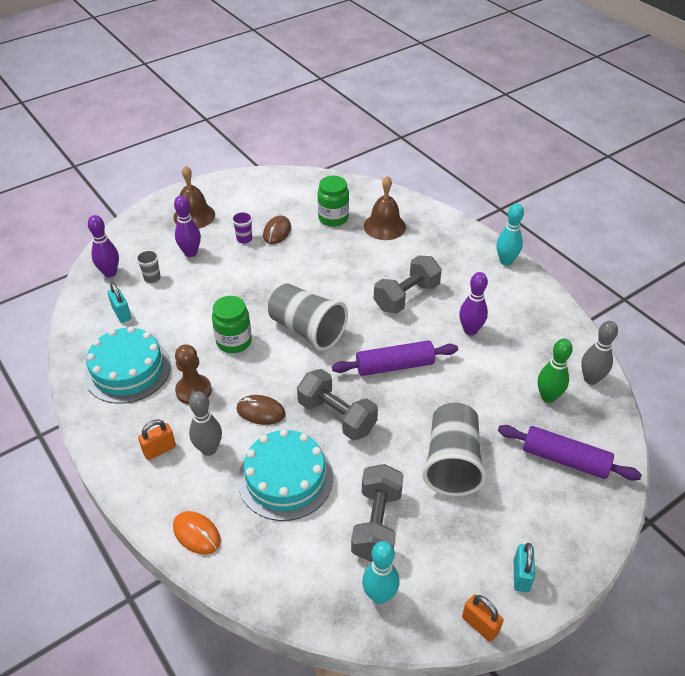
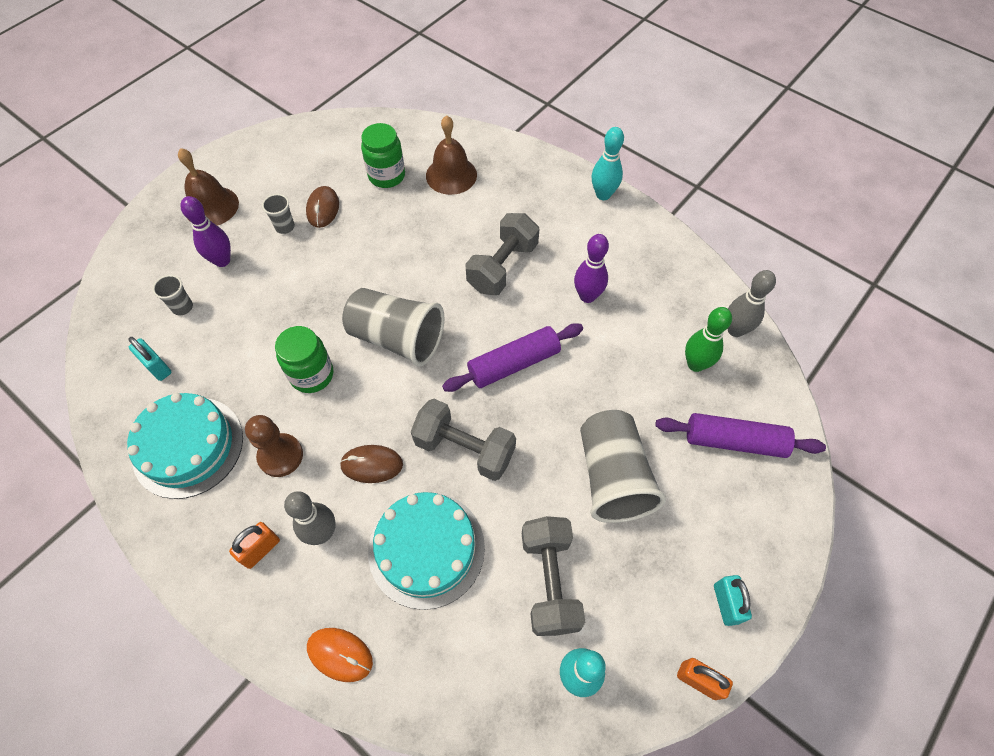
camera: 15 degrees left, 15 degrees up
purple bowling pin [88,215,119,278] -> none
purple cup [232,211,253,244] -> grey cup [262,194,295,234]

